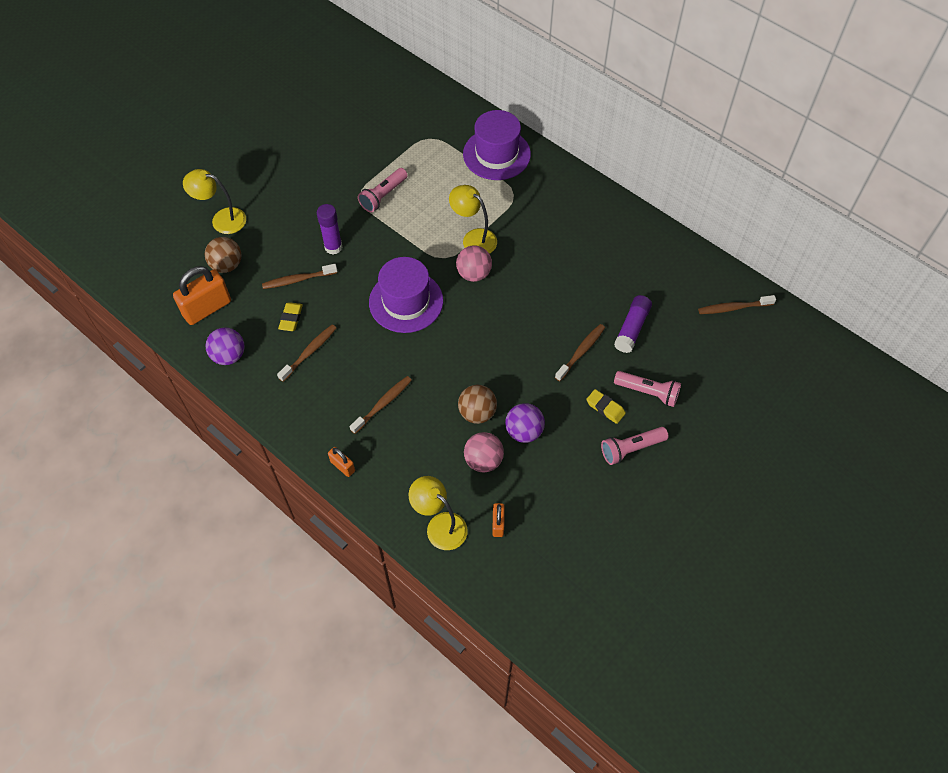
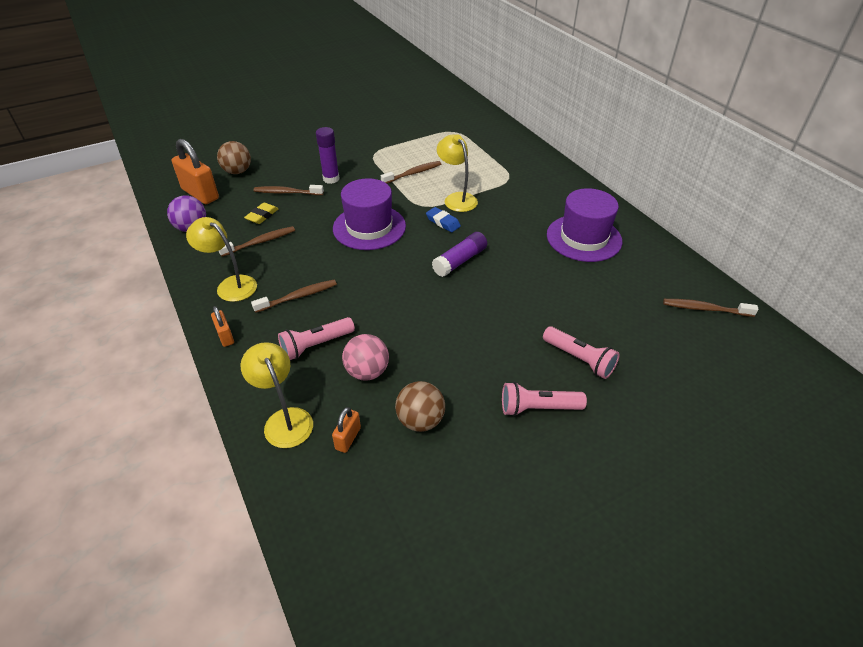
camera: 20 degrees right, 15 degrees down
orange padlock [173,266,231,325] -> orange padlock turned 60 degrees clockwise [172,139,219,204]
yellow lamp [183,169,246,234] -> yellow lamp moved to [186,217,257,302]
pink flashlight [358,168,408,212] -> pink flashlight moved to [278,317,355,360]
pink ball [456,245,492,282] -> blue eraser [426,207,461,232]
brown ball [458,385,497,424] -> brown ball moved to [395,381,445,432]
purple hat [463,110,531,180] -> purple hat moved to [547,188,622,262]
purple ball [505,403,545,443] -> none
brown toothbrush [555,324,605,381] -> brown toothbrush moved to [381,161,441,184]
yellow eraser [586,389,626,424] -> none
purple glue stick [614,295,652,353] -> purple glue stick moved to [432,232,487,277]

